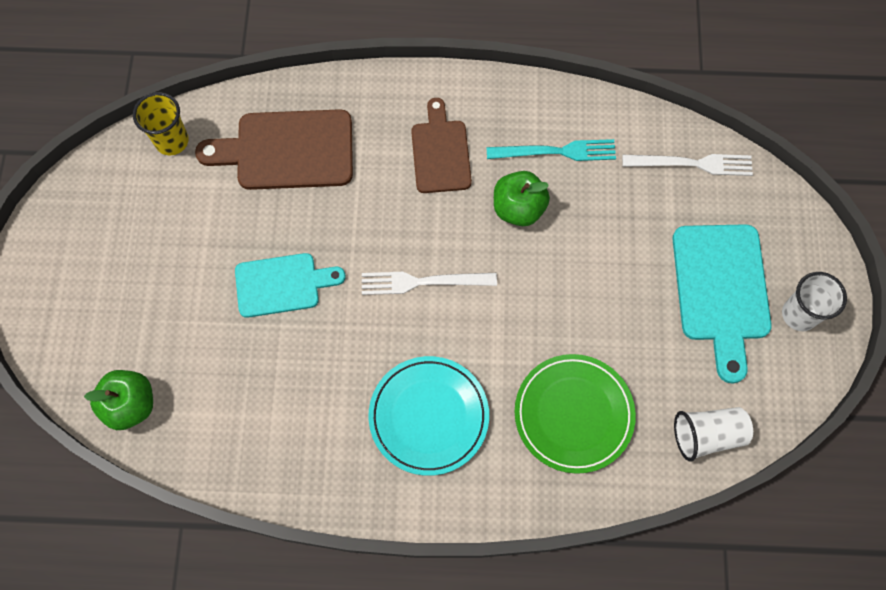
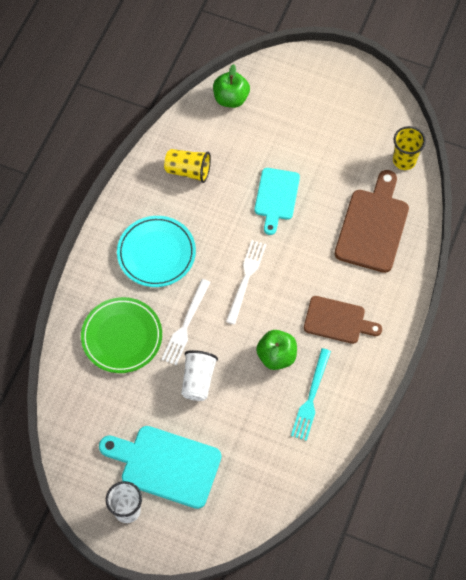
camera: 110 degrees right, 5 degrees down
white fork [622,154,753,176] -> white fork moved to [162,279,211,365]
white cup [674,407,753,462] -> white cup moved to [181,350,218,401]
none -> yellow cup [164,149,211,183]

